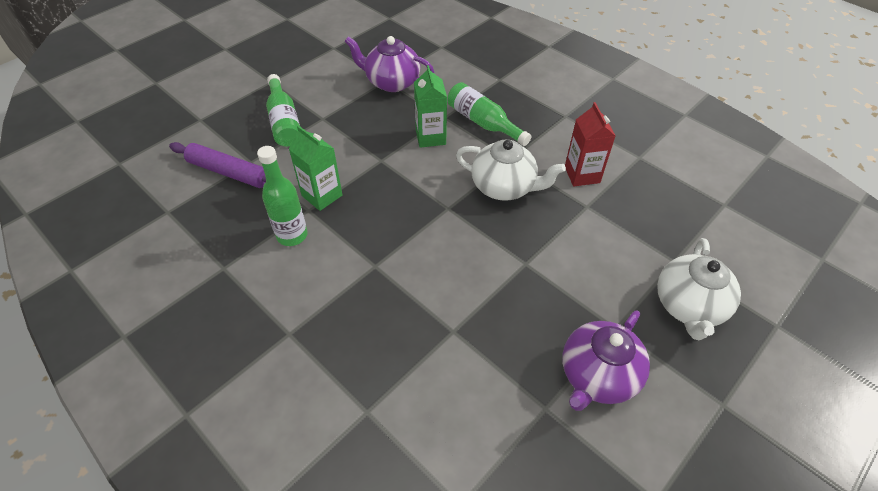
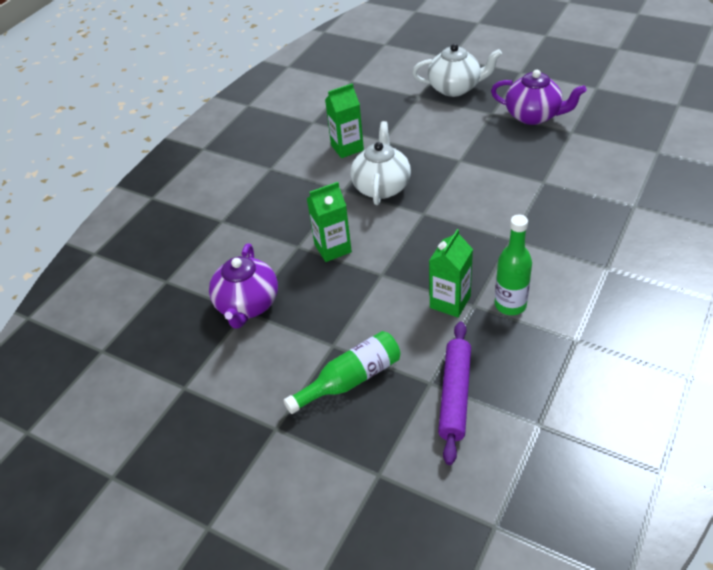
camera: 100 degrees left, 5 degrees down
green bottle [448,82,531,146] -> none
red carton [565,102,616,186] -> green carton [325,83,364,158]

